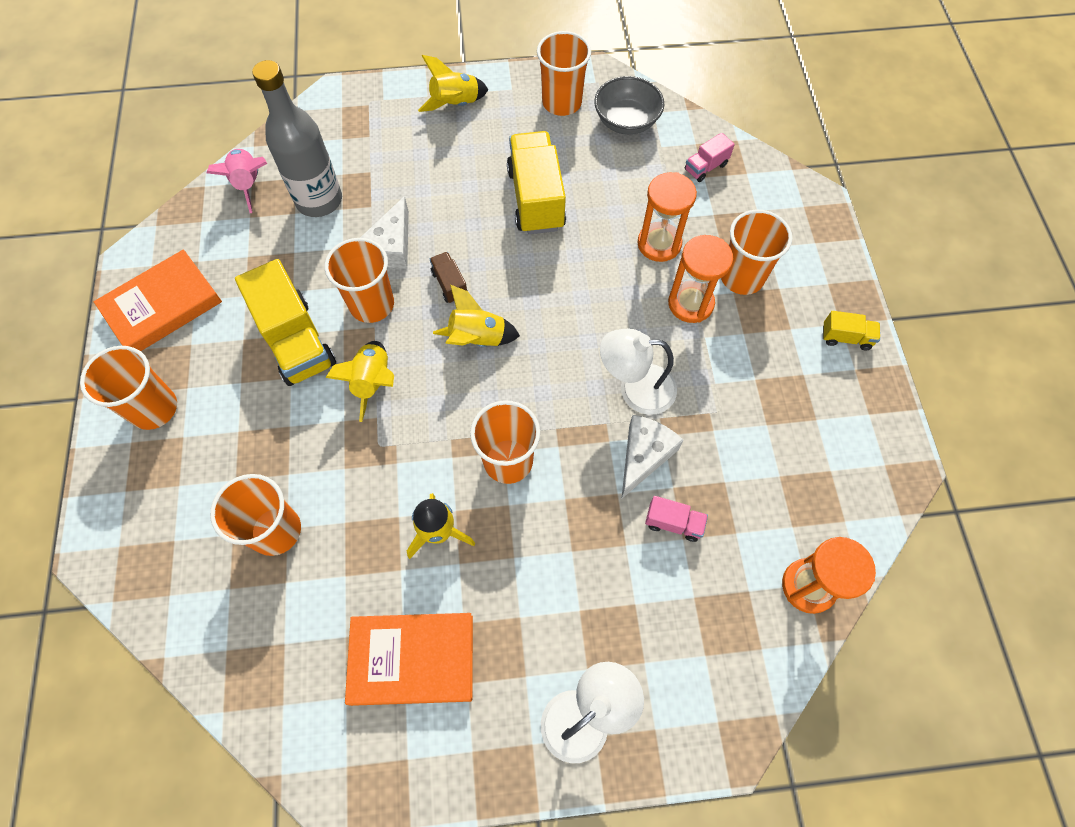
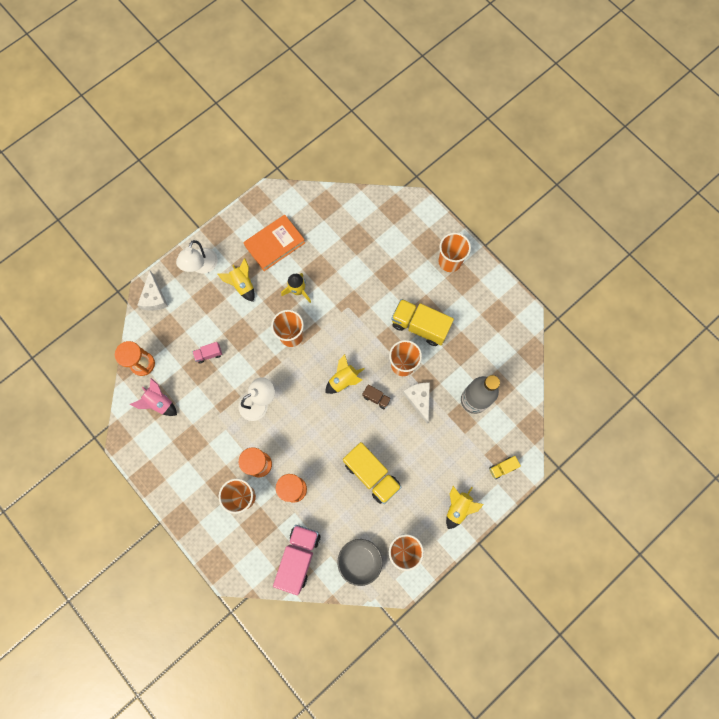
camera: 145 degrees right, 10 degrees up
orange book [94,250,222,351] -> none
pink rocket [206,149,267,213] -> pink rocket moved to [130,378,177,416]
orange cup [210,474,301,556] -> none
yellow rocket [325,341,394,422] -> yellow rocket moved to [218,258,255,302]
white cheese [621,415,684,499] -> white cheese moved to [138,271,168,311]
pink truck [685,133,735,182] -> pink truck [273,525,320,595], size x2.11
yellow truck [823,311,880,350] -> yellow truck moved to [489,456,521,479]

